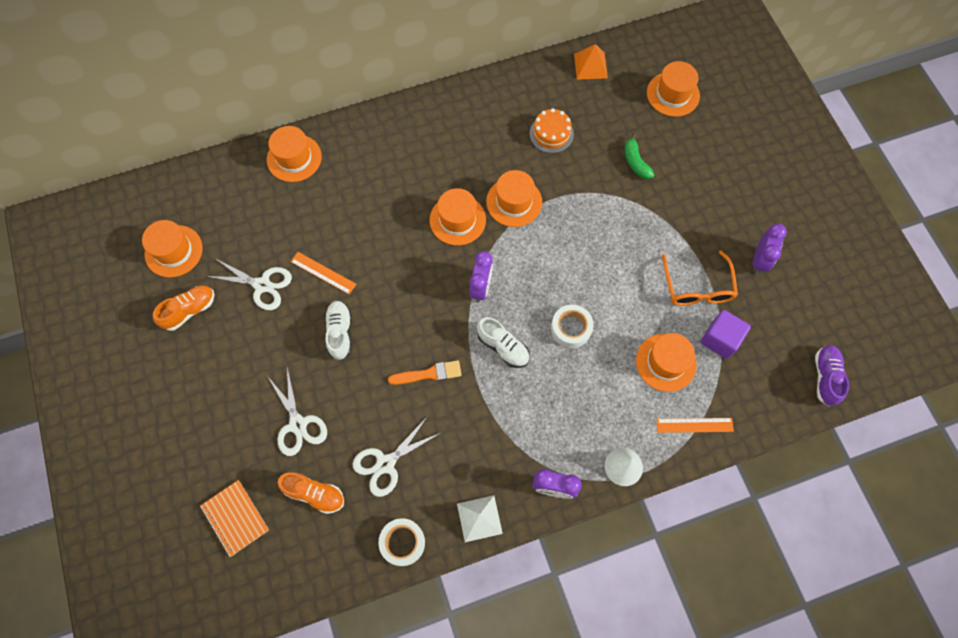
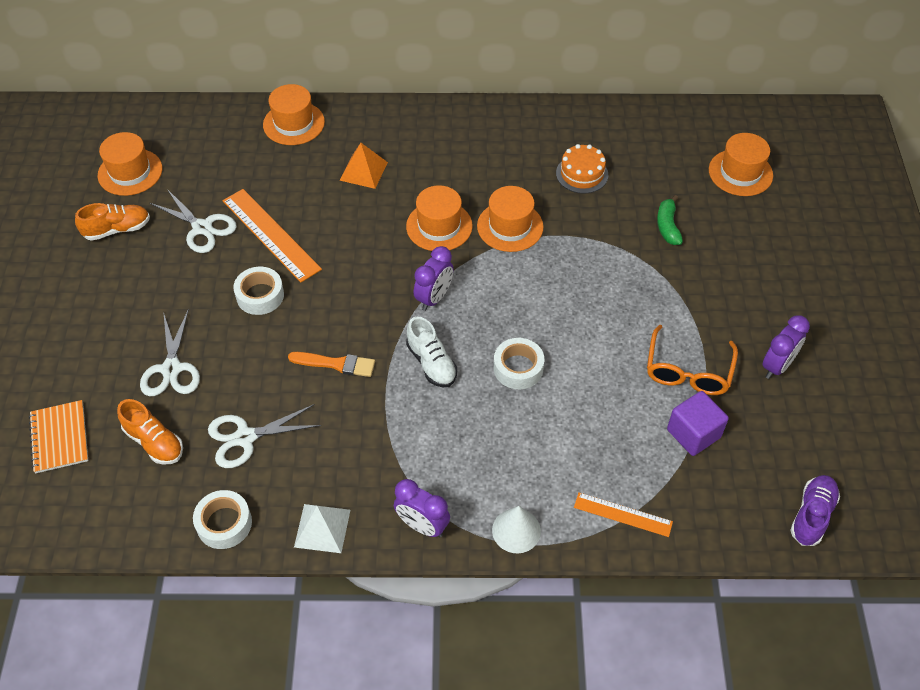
camera: 20 degrees right, 15 degrees down
orange ruler [291,252,356,294] -> orange ruler [222,189,322,283], size x1.71
white shoe [325,301,351,360] -> white tape [233,267,284,315]
orange pyramid [574,44,608,80] -> orange pyramid moved to [339,143,388,189]
orange hat [636,333,697,392] -> none

